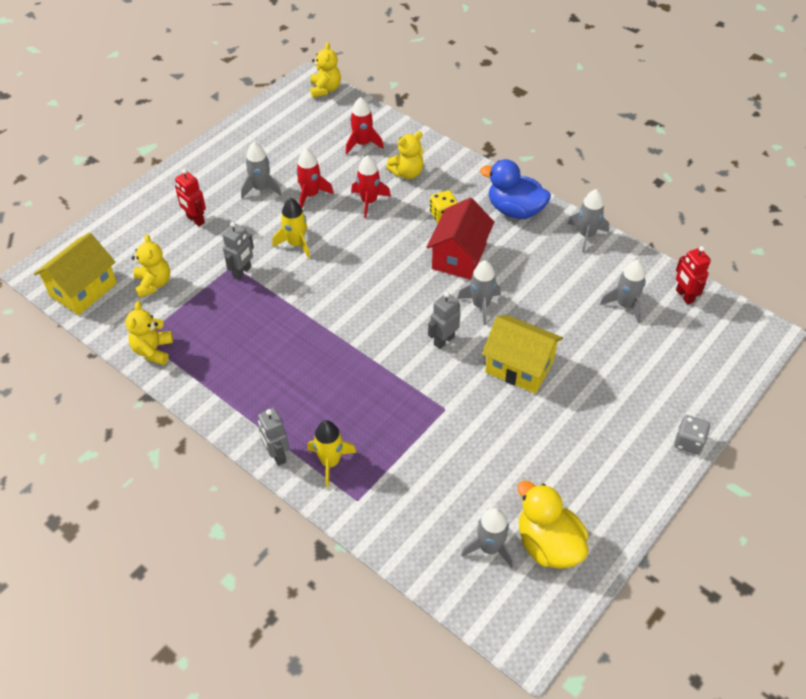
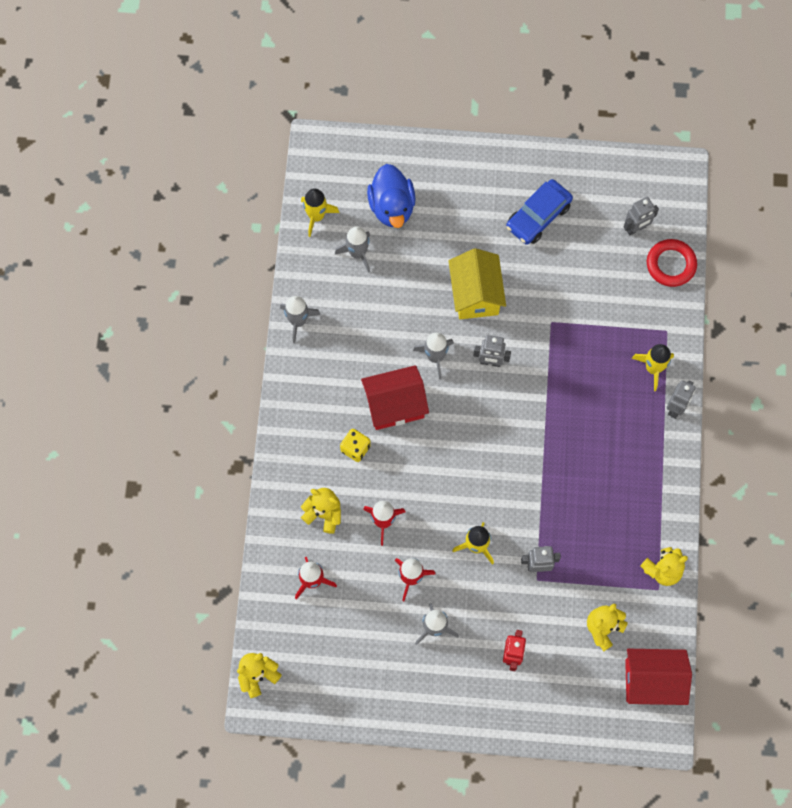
camera: 125 degrees left, 20 degrees up
yellow house [34,232,117,315] -> red house [625,649,692,705]
grey rocket [461,508,514,568] -> grey robot [624,197,659,236]
blue duck [480,159,551,219] -> blue duck moved to [367,164,416,228]
yellow duck [518,481,588,569] -> none
grey dice [674,415,710,455] -> none
red robot [676,246,711,304] -> yellow rocket [301,188,339,237]
none -> blue car [506,179,573,245]
none -> red ring [647,239,697,287]

